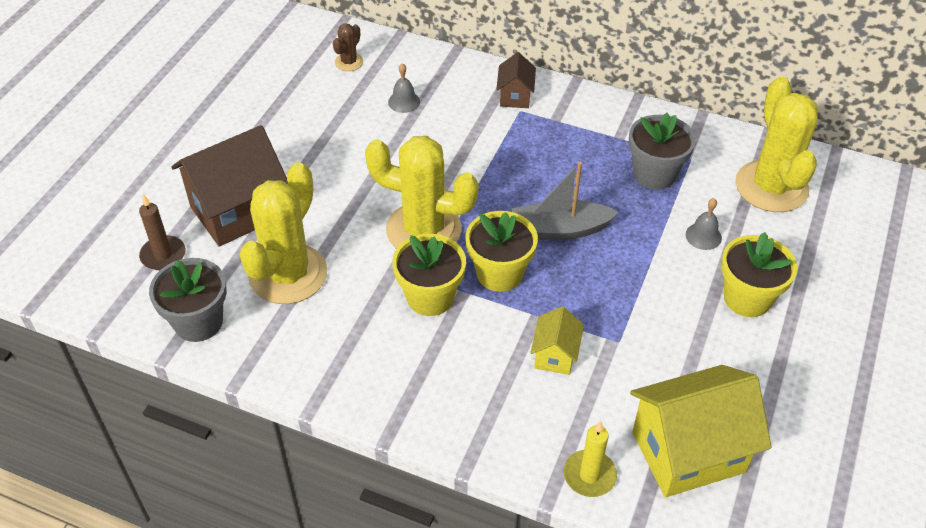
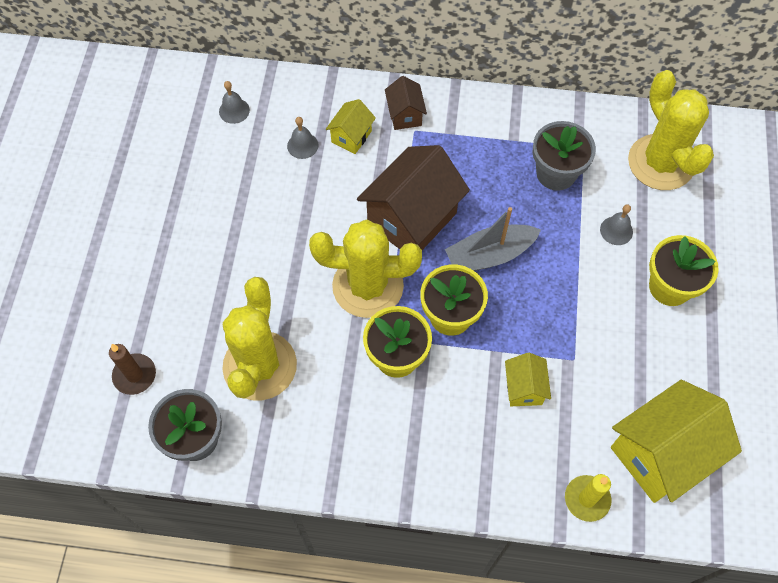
camera: 15 degrees left, 15 degrees up
brown house [171,125,288,247] -> brown house moved to [357,145,470,250]
brown cactus [333,23,363,71] -> grey bell [219,81,250,124]
none -> yellow house [326,99,376,154]

